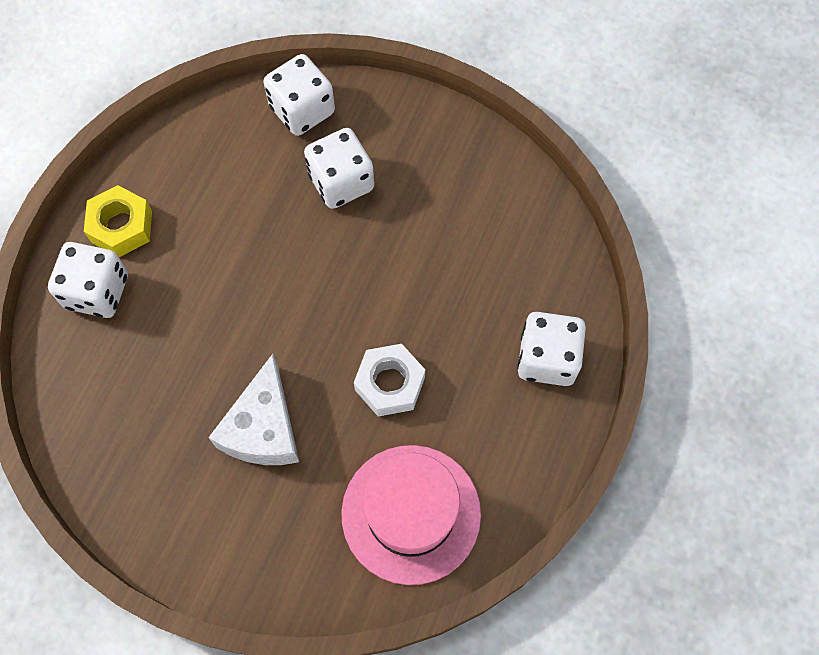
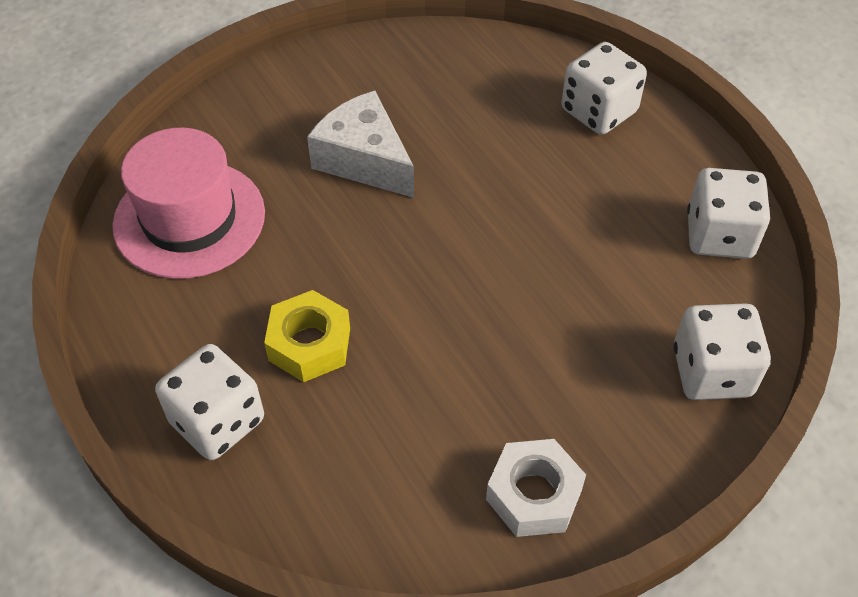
camera: 125 degrees right, 15 degrees down
yellow nut [84,185,152,257] -> yellow nut moved to [264,290,350,382]
white dice [304,128,374,209] -> white dice moved to [687,168,770,259]
white nut [354,344,425,417] -> white nut moved to [486,439,586,537]

